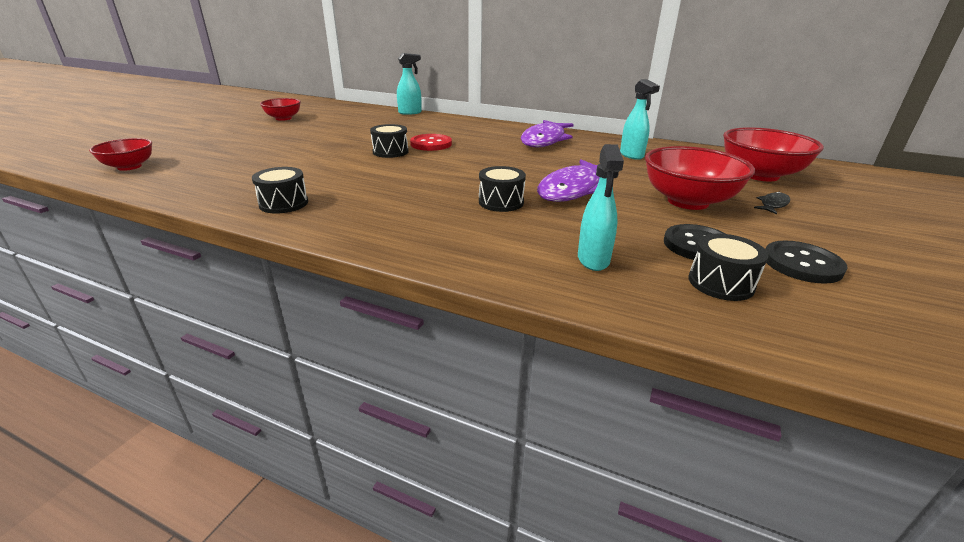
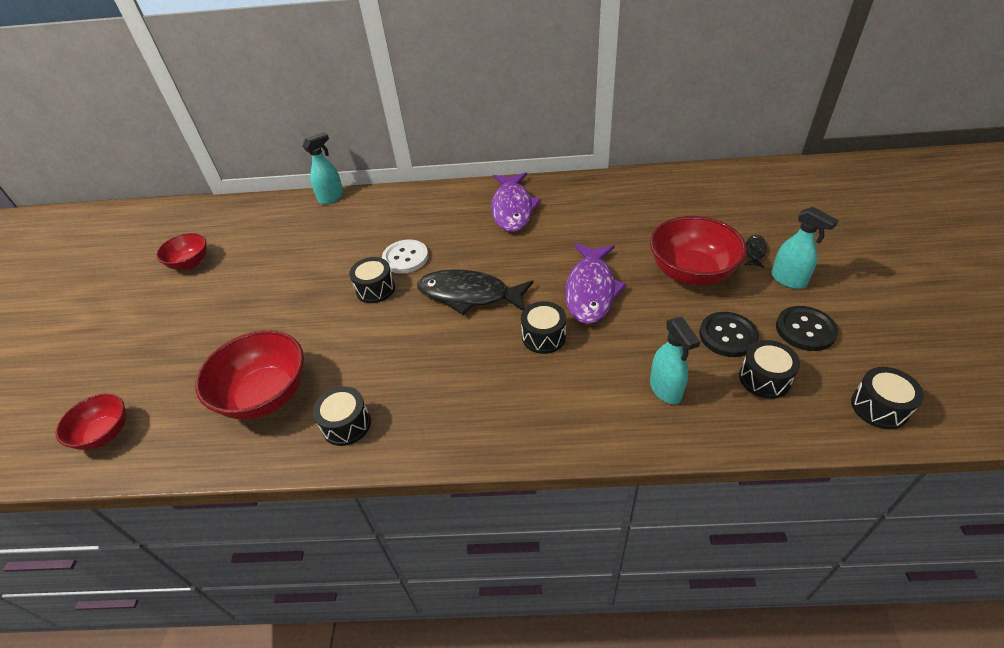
camera: 20 degrees left, 15 degrees up
red button [410,134,452,151] -> white button [382,239,429,274]
turquoise spray bottle [620,79,660,160] -> turquoise spray bottle moved to [771,207,839,289]
red bowl [723,127,824,182] -> red bowl moved to [195,330,304,420]
none -> black fish [417,269,534,315]
none -> black drum [851,367,924,429]

